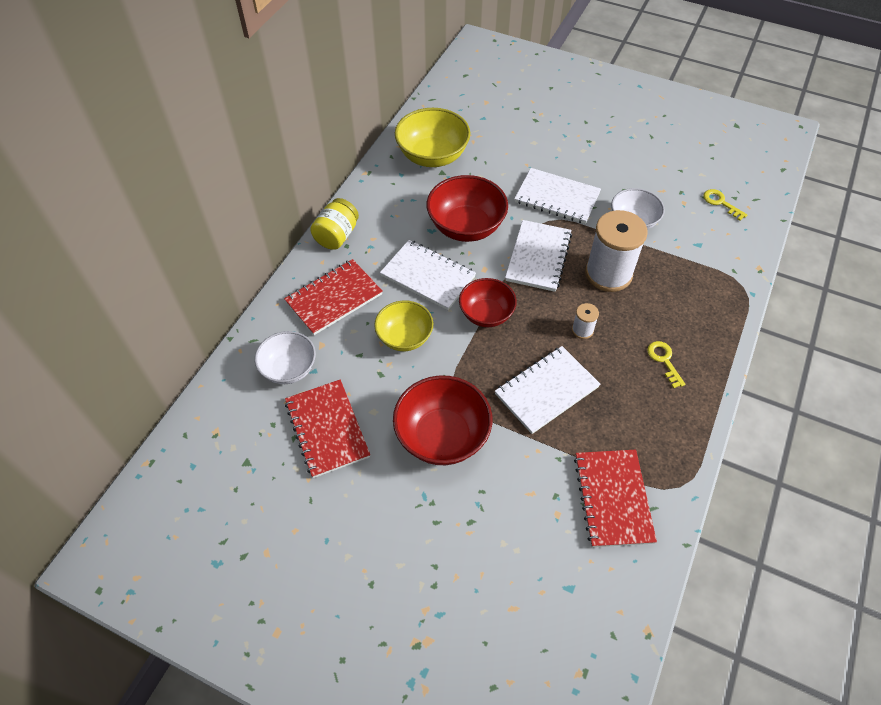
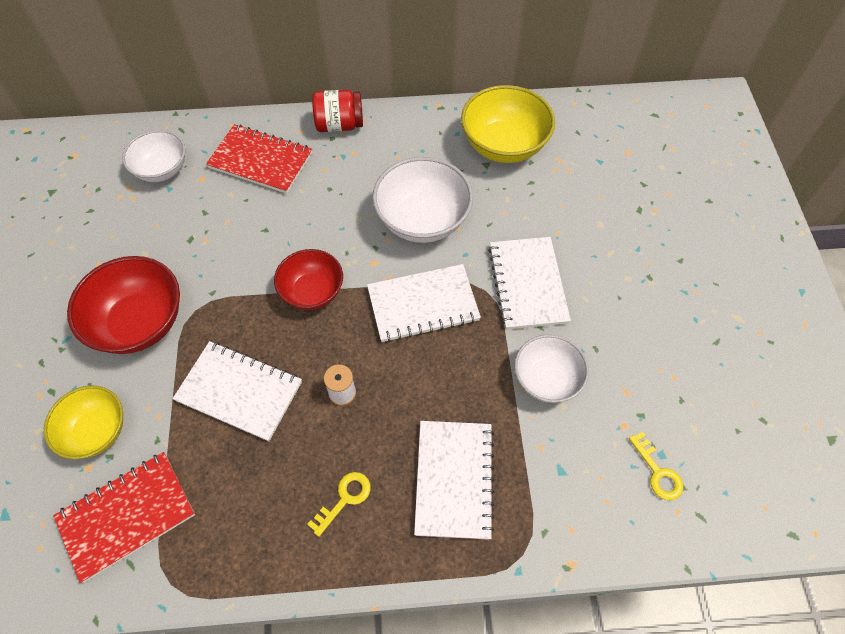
camera: 60 degrees right, 5 degrees up
red notebook [285,380,370,478] -> none
yellow jar [310,198,359,250] -> red jar [312,90,363,132]
yellow bowl [374,301,433,351] -> yellow bowl moved to [44,386,123,459]
white notebook [380,240,476,310] -> white notebook moved to [414,421,494,540]
red bowl [427,175,508,242] -> white bowl [372,157,473,243]
white spool [585,210,648,292] -> none
yellow key [703,189,747,221] -> yellow key turned 135 degrees clockwise [629,432,683,500]

